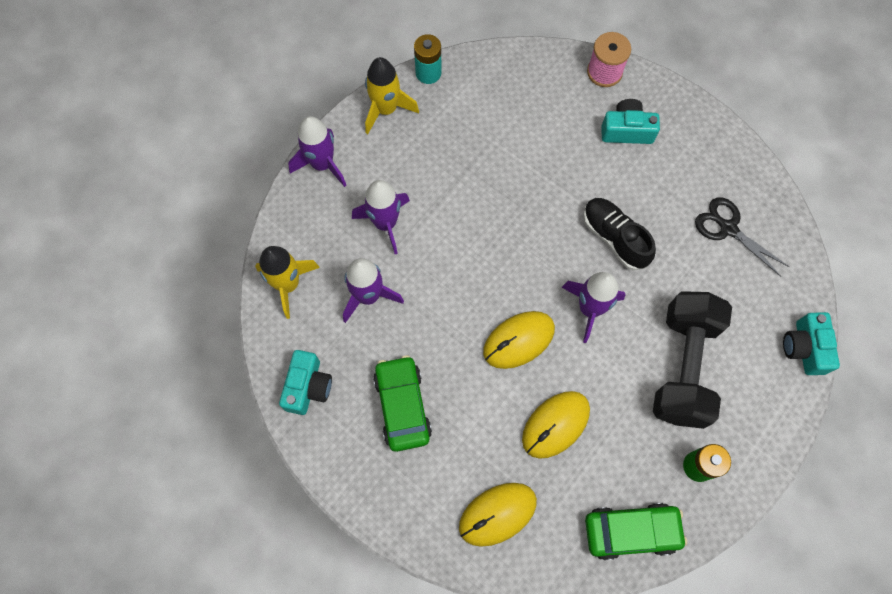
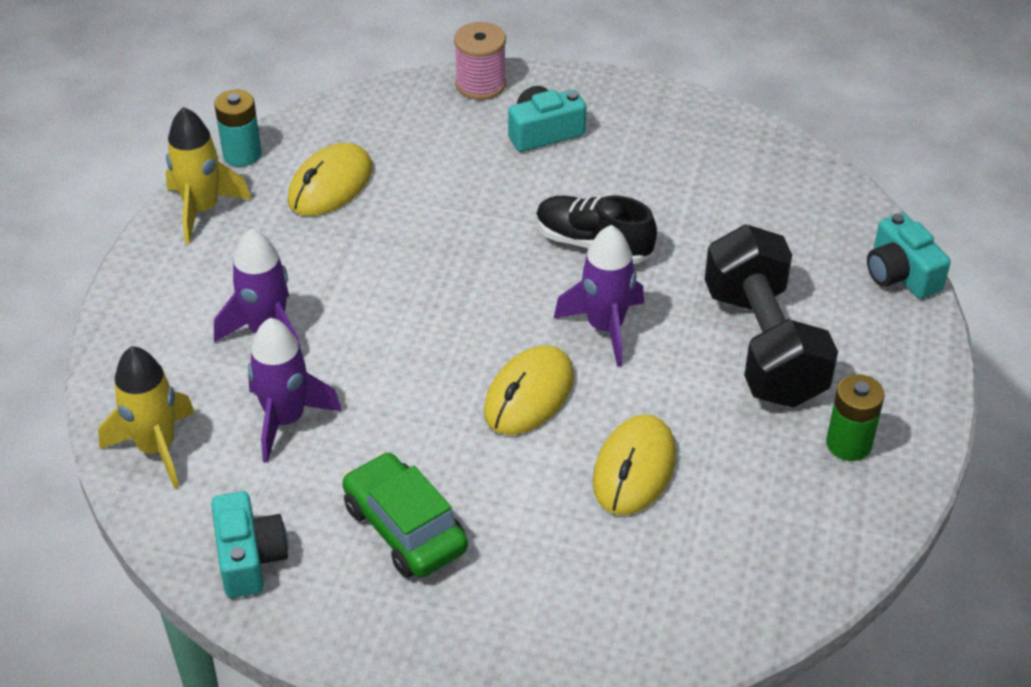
camera: 25 degrees left, 25 degrees down
purple rocket [288,116,346,187] -> none
yellow mouse [459,483,537,547] -> yellow mouse moved to [288,143,372,216]
green car [585,503,687,560] -> none
black scissors [695,197,789,277] -> none

